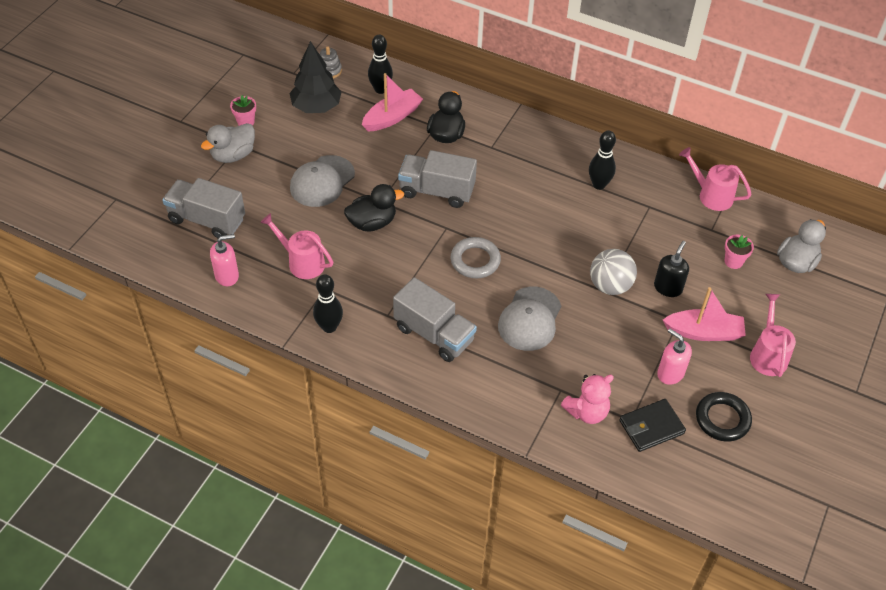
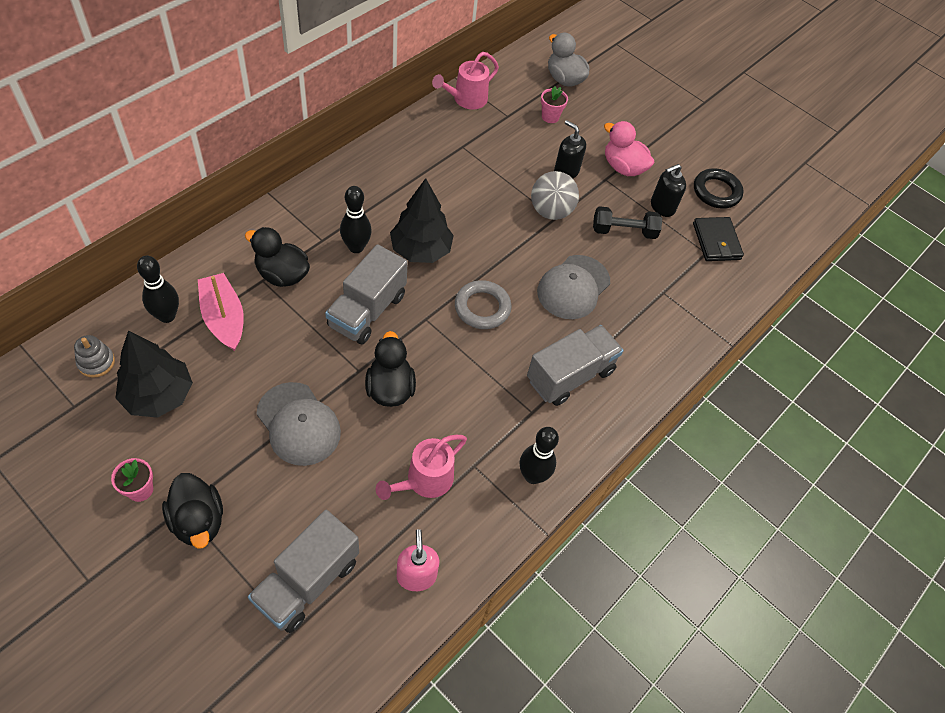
camera: 80 degrees left, 5 degrees up
grey duck [201,123,255,163] -> black duck [162,473,223,549]
grey cap [498,287,561,351] -> grey cap turned 90 degrees clockwise [537,255,610,319]
pink teddy bear [561,374,614,424] -> none
black bowling pin [589,131,616,190] -> black bowling pin moved to [340,186,372,253]
pink soap dispenser [657,329,692,385] -> black soap dispenser [651,164,686,217]
pink boat [663,287,746,341] -> pink duck [604,121,655,176]
pink watering can [750,294,796,377] -> none
none -> black tree [390,178,454,263]
none -> black dumbbell [593,206,662,239]

